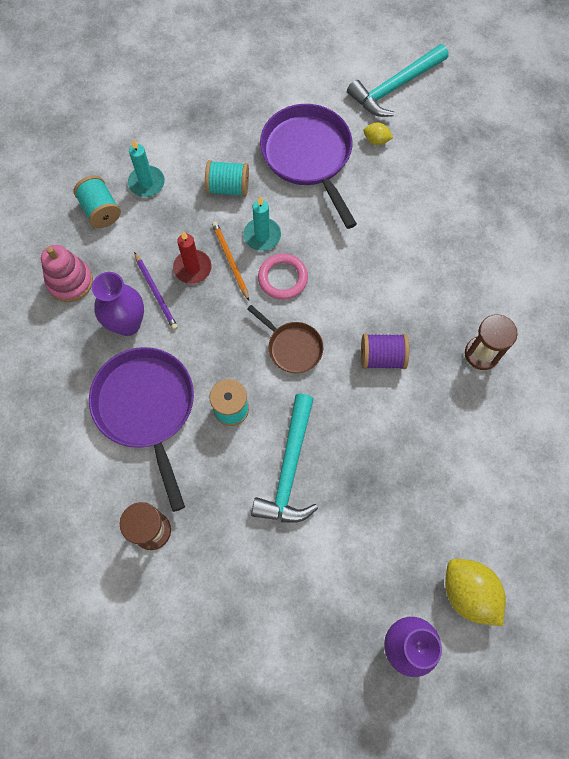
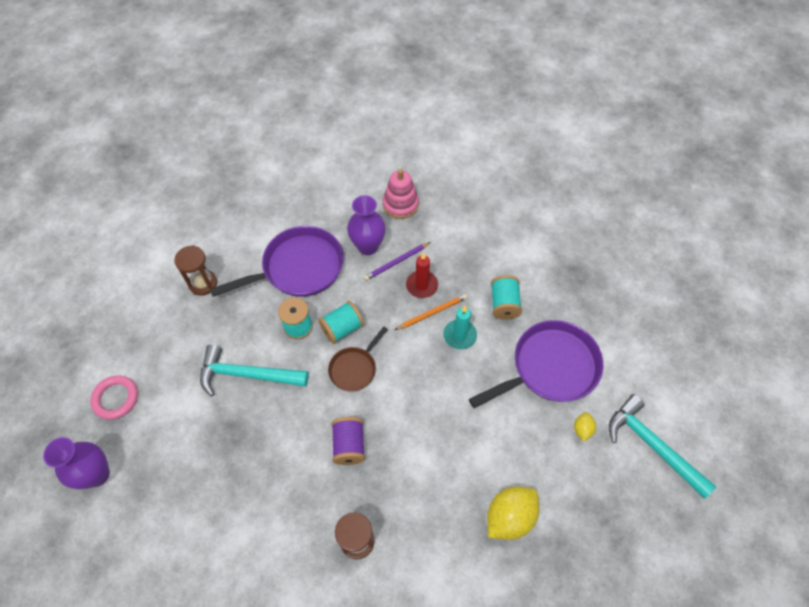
camera: 85 degrees right, 10 degrees down
turquoise spool [74,176,121,228] -> turquoise spool moved to [318,301,364,344]
turquoise candle [128,139,165,197] -> none
pink ring [258,253,308,300] -> pink ring moved to [90,375,138,420]
yellow lemon [445,559,506,626] -> yellow lemon moved to [487,487,539,540]

